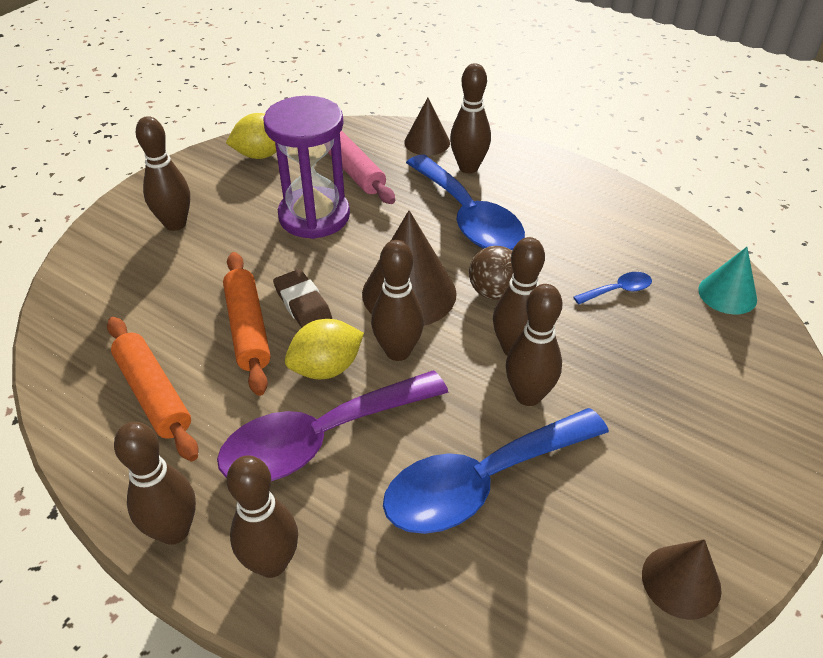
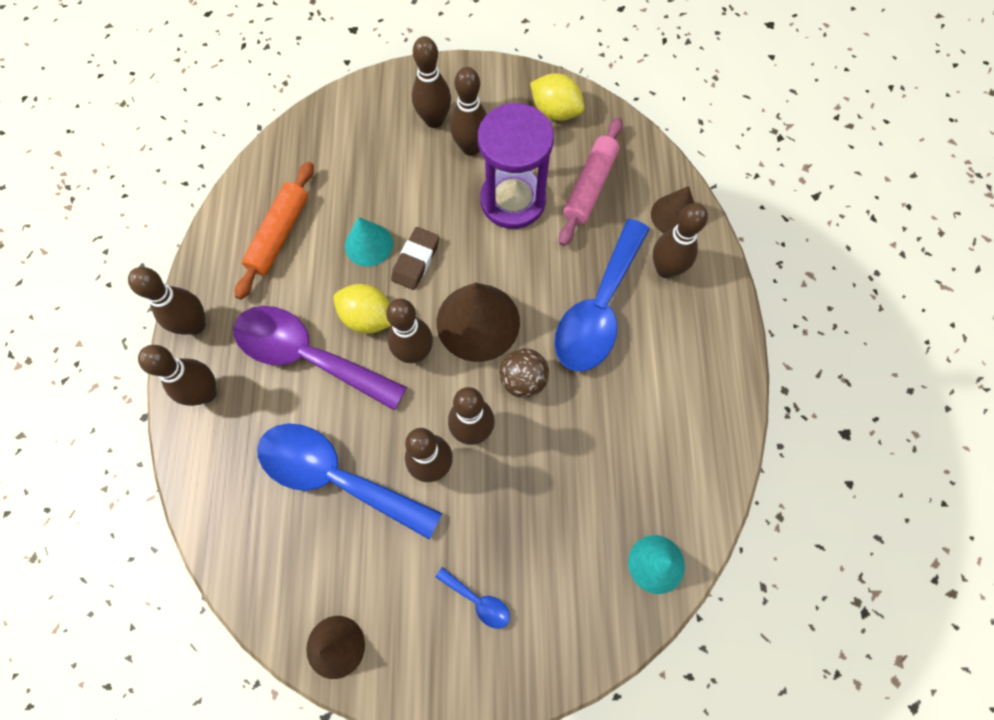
camera: 55 degrees right, 25 degrees up
orange rolling pin [223,252,271,396] -> turquoise cone [345,217,393,267]
blue spoon [573,272,652,305] -> blue spoon moved to [436,567,510,629]
none -> brown bowling pin [450,67,487,156]

